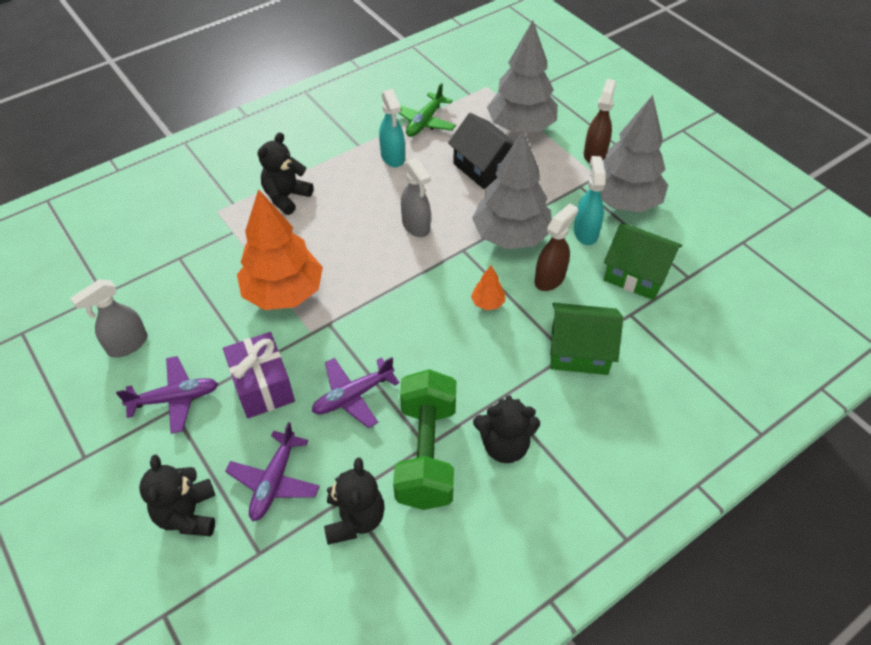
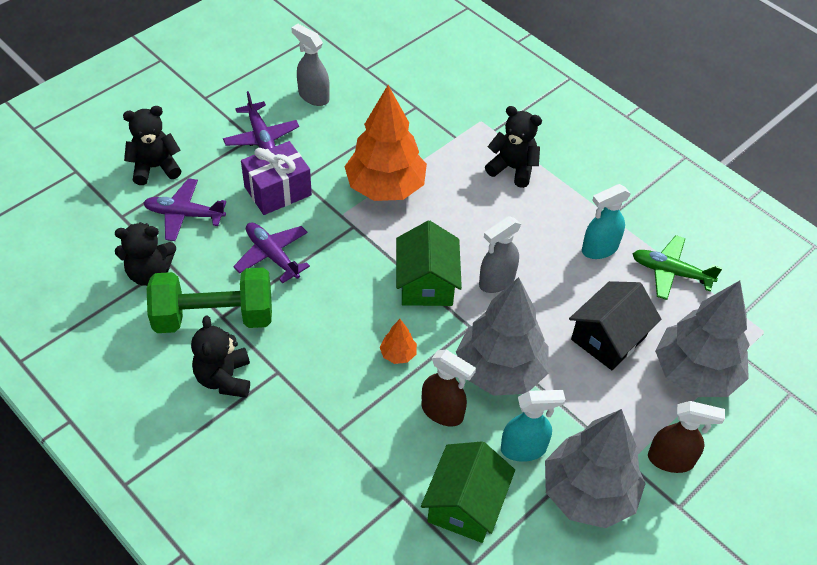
camera: 80 degrees right, 0 degrees up
green house [550,303,623,375] -> green house moved to [396,220,462,306]

